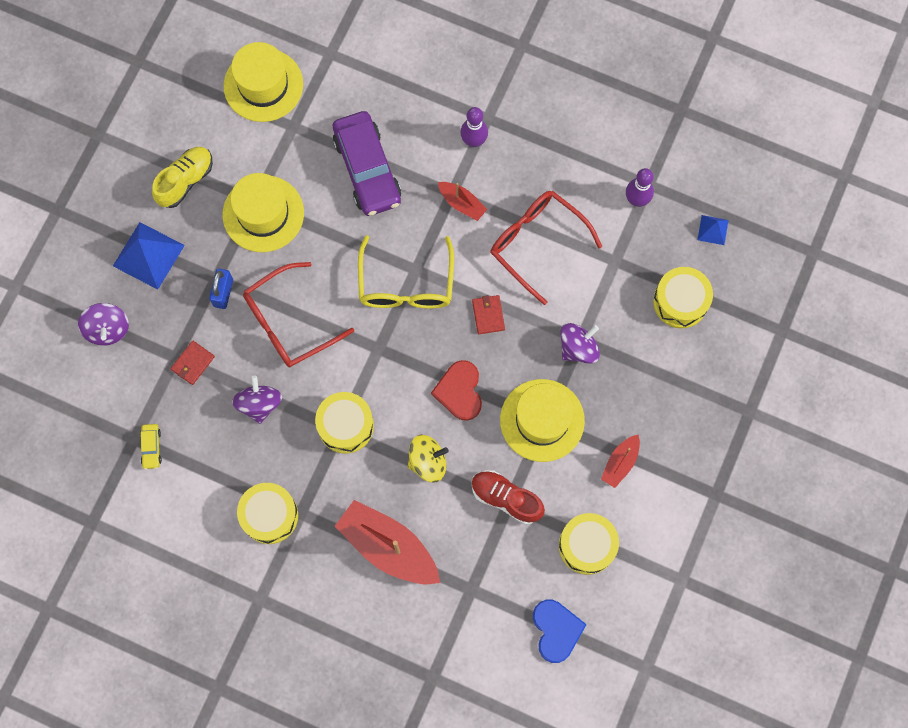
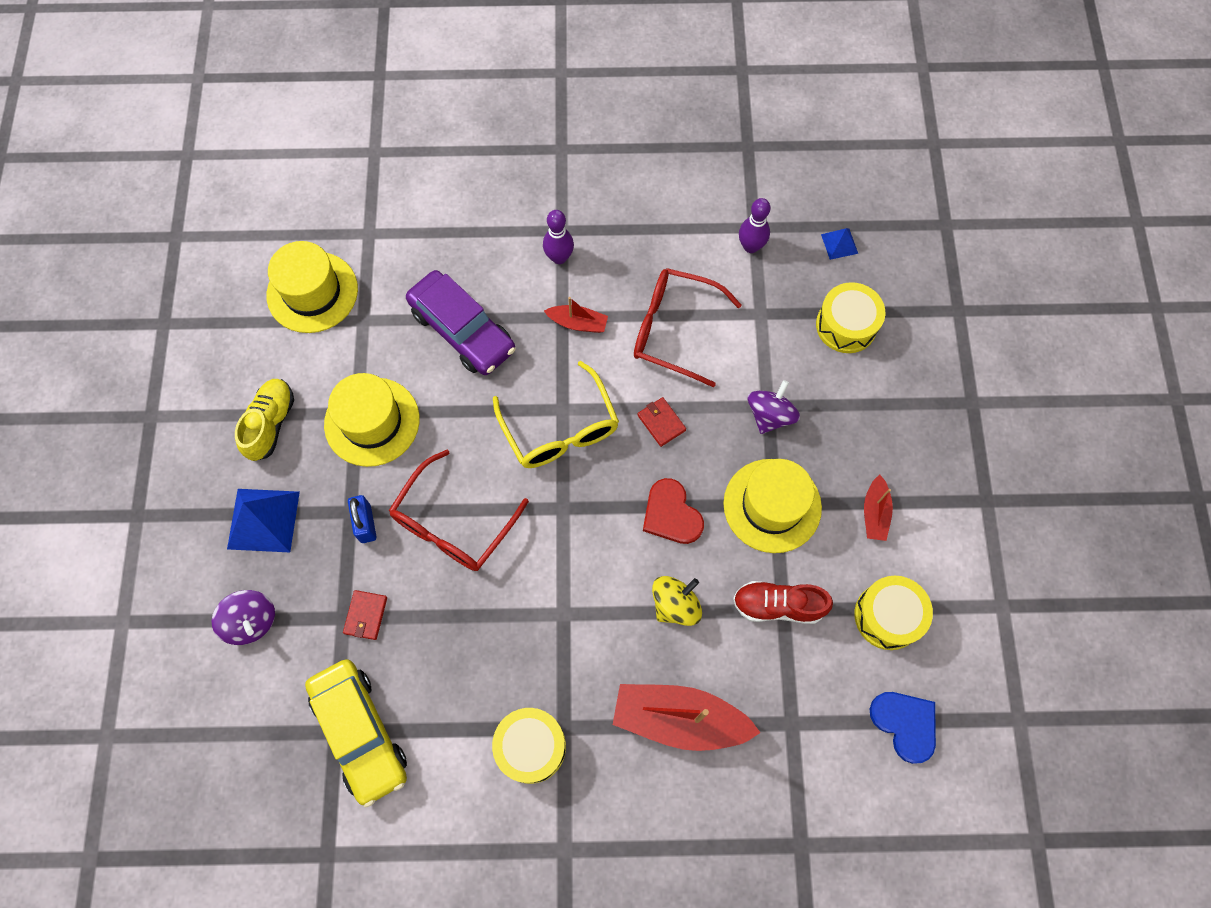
camera: 25 degrees left, 5 degrees down
yellow car [140,424,162,470] -> yellow car [305,659,407,807], size x2.46
purple spinning top [232,376,282,424] -> none
yellow drum [315,392,374,454] -> none

